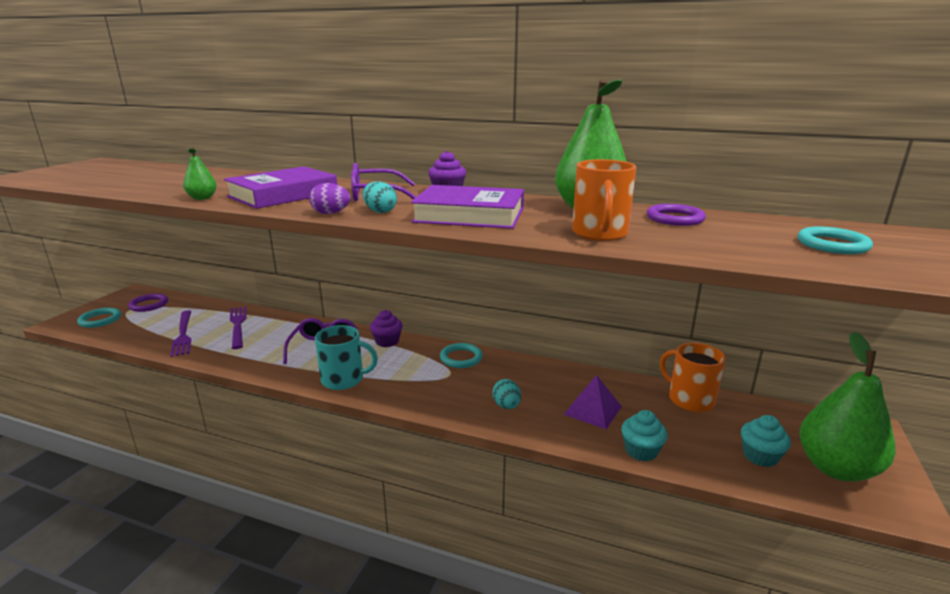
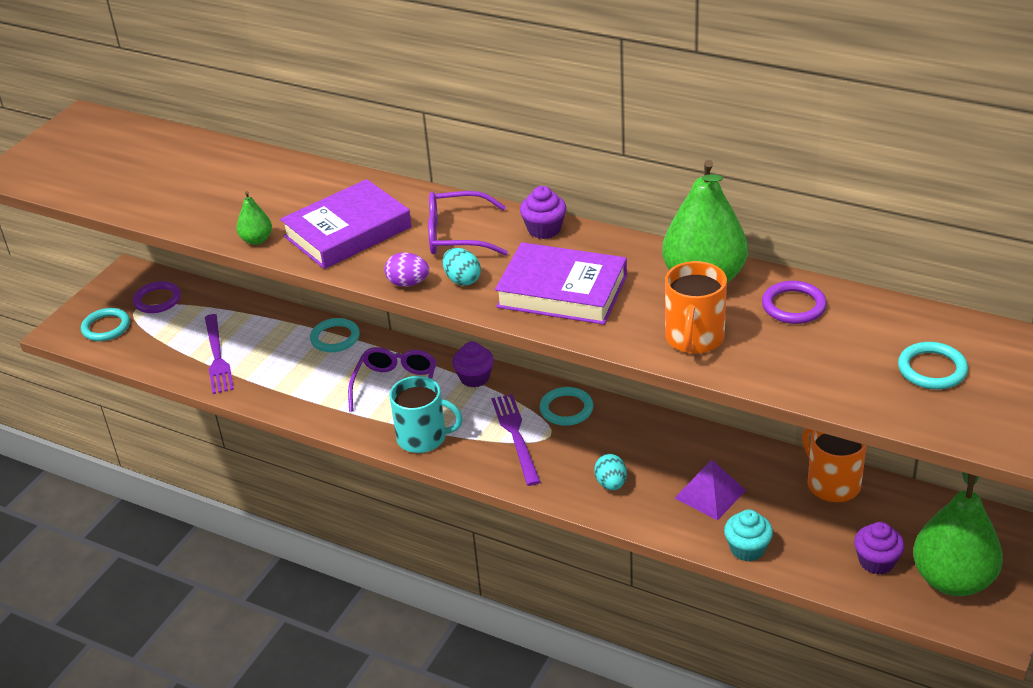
camera: 10 degrees right, 15 degrees up
purple fork [230,306,247,349] -> purple fork moved to [491,394,541,486]
turquoise cupcake [741,415,791,467] -> purple cupcake [854,522,905,575]
none -> turquoise ring [310,318,360,352]

